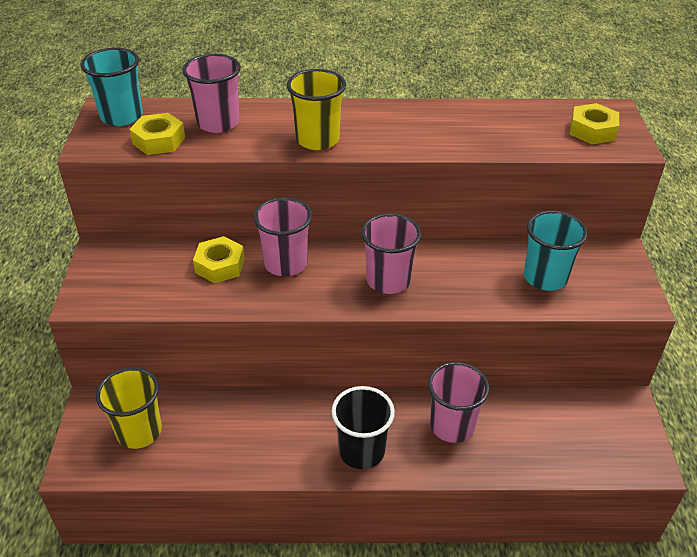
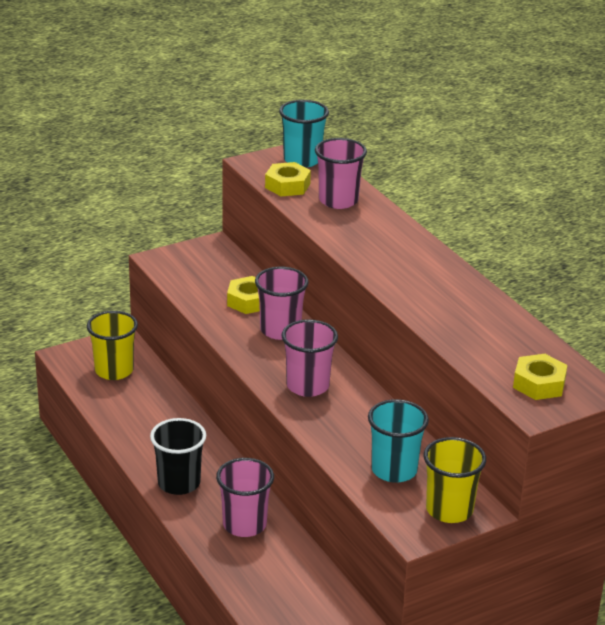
camera: 60 degrees right, 10 degrees down
yellow cup [287,69,346,150] -> yellow cup moved to [424,437,486,523]

